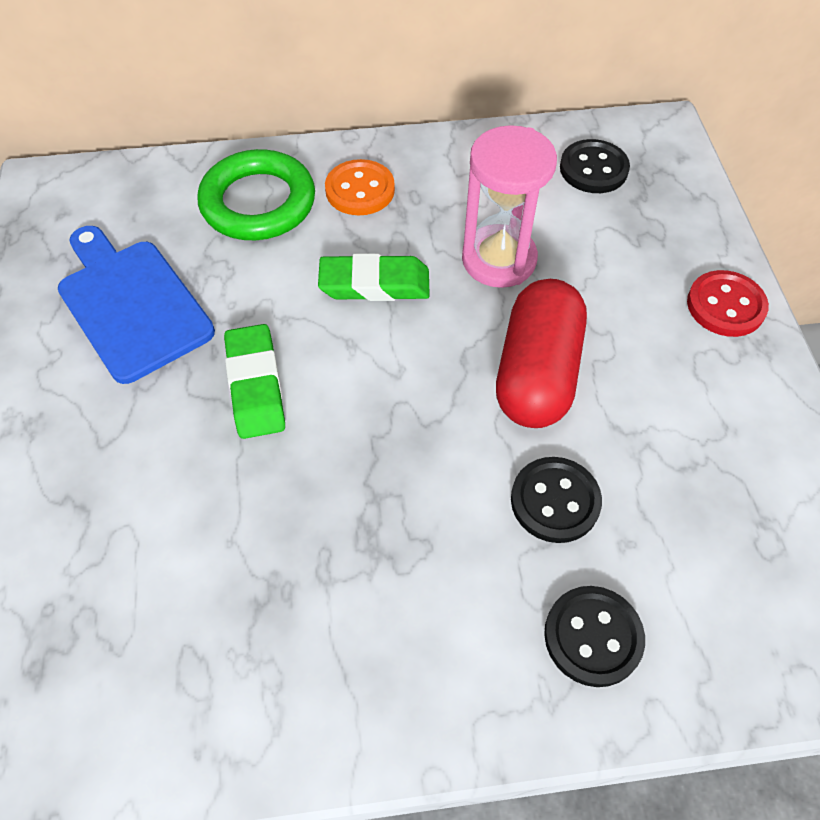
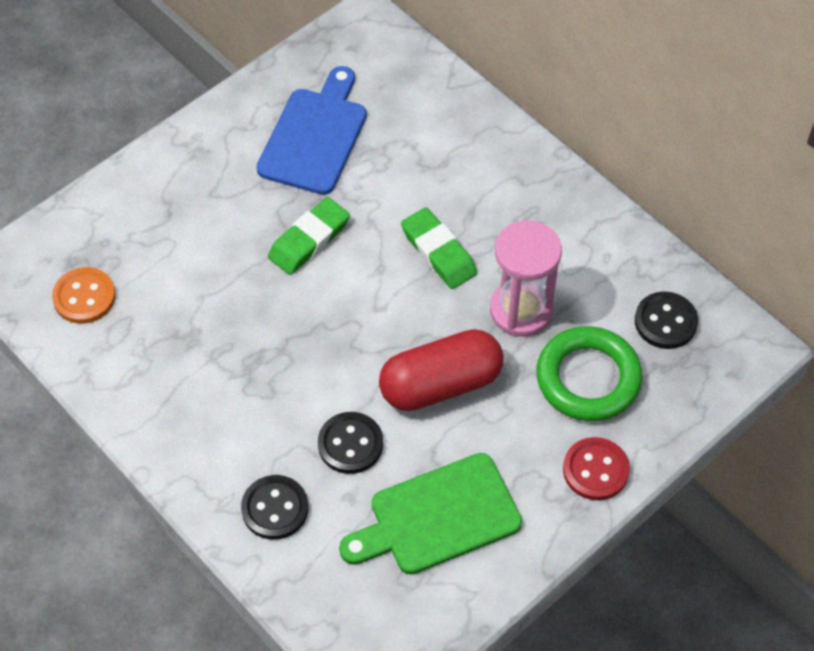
camera: 55 degrees right, 0 degrees up
green ring [197,149,315,240] -> green ring moved to [536,326,643,421]
orange button [325,159,395,216] -> orange button moved to [52,267,116,324]
none -> green cutting board [339,453,522,575]

